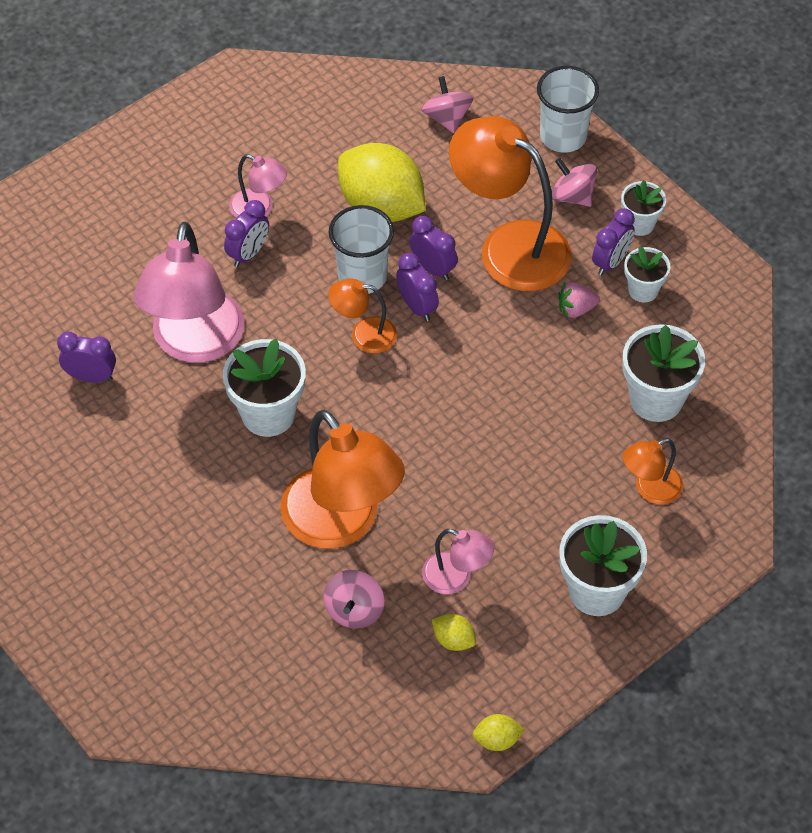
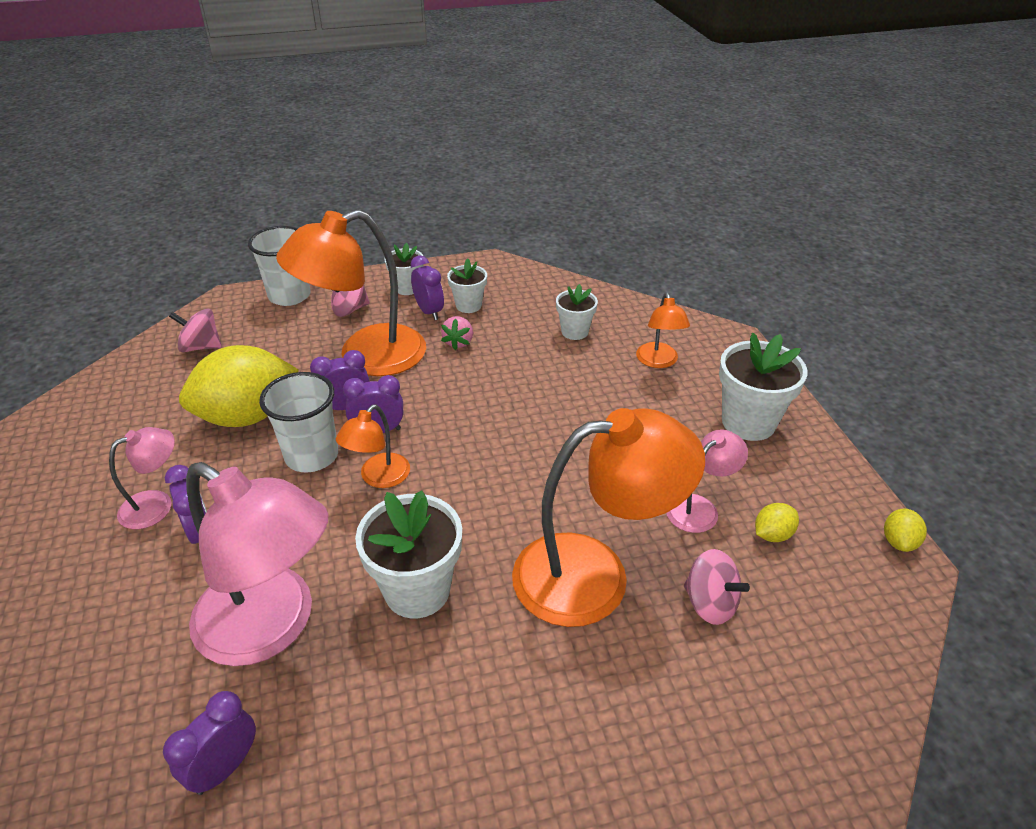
camera: 65 degrees left, 15 degrees down
white flower pot [622,324,705,422] -> white flower pot [556,284,598,340], size x0.59

